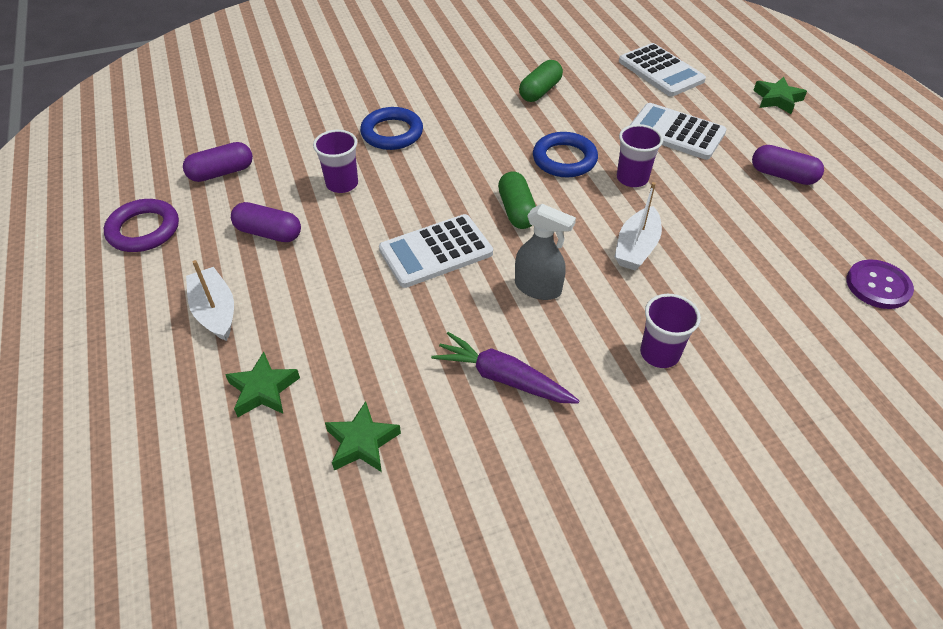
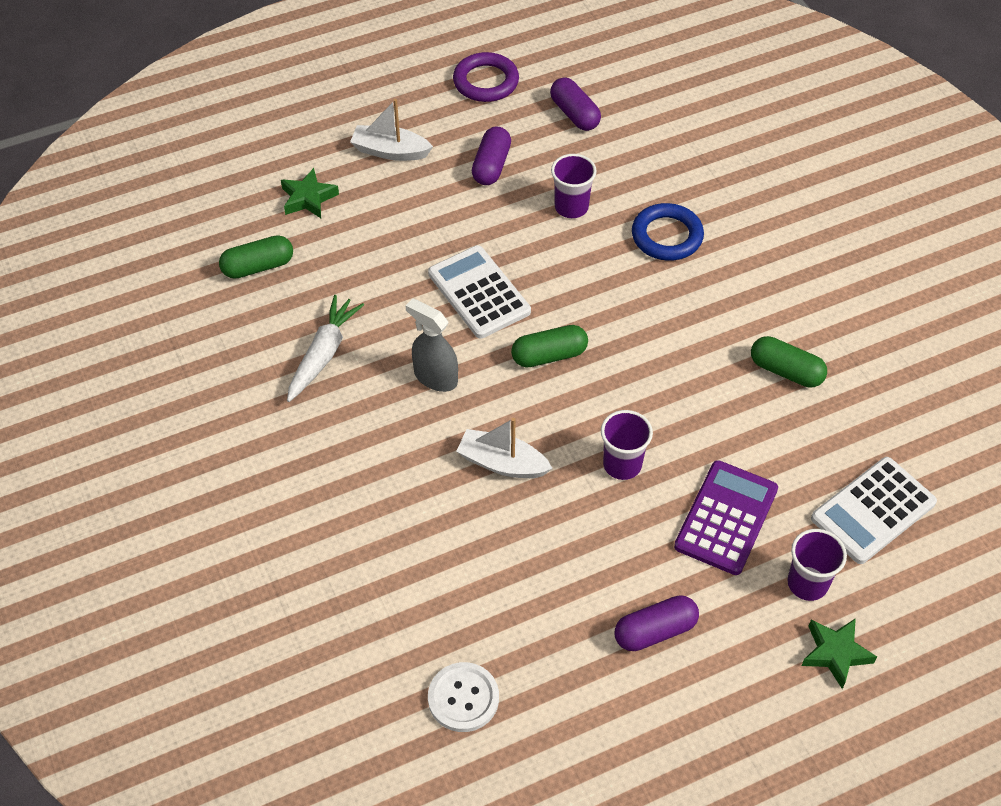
camera: 85 degrees right, 5 degrees up
white boat [186,260,234,341] -> white boat turned 135 degrees counterclockwise [350,99,433,161]
green star [325,401,401,472] -> green capsule [219,235,293,279]
purple carrot [431,332,580,404] -> white carrot [287,295,364,402]
grey spray bottle [515,204,576,300] -> grey spray bottle turned 105 degrees clockwise [406,298,458,392]
blue ring [533,132,598,178] -> none
white calculator [630,103,726,160] -> purple calculator [674,460,778,575]
purple cup [640,294,701,368] -> purple cup moved to [787,529,847,601]
purple capsule [752,145,824,185] -> purple capsule turned 45 degrees clockwise [615,595,699,651]
purple button [846,259,914,309] -> white button [428,662,499,732]

